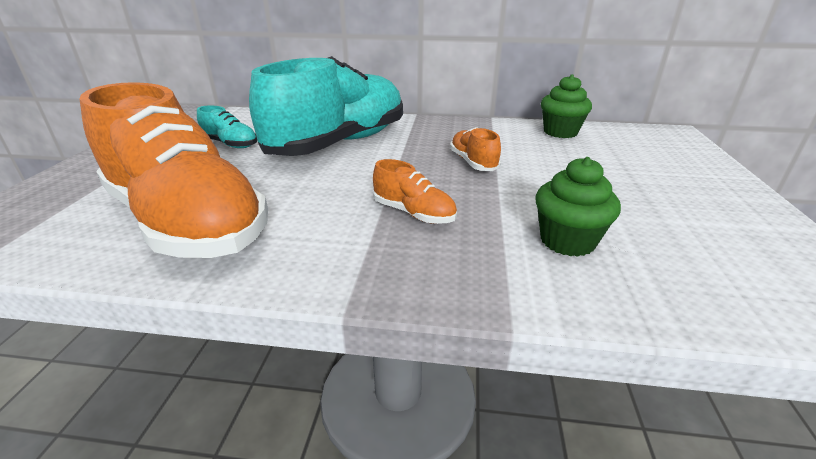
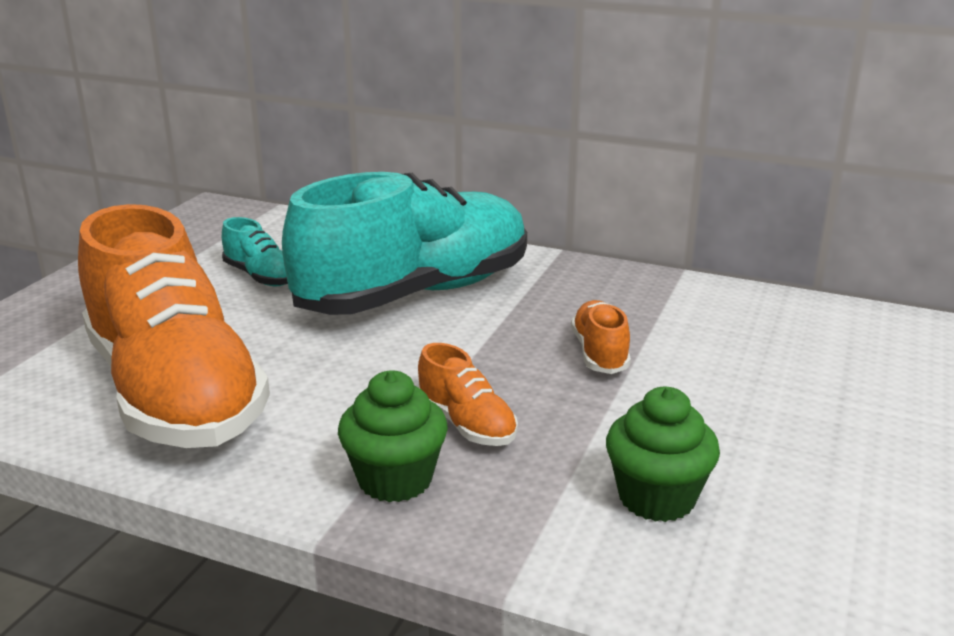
camera: 15 degrees right, 5 degrees down
green cupcake [541,74,592,138] -> green cupcake moved to [338,370,448,502]

